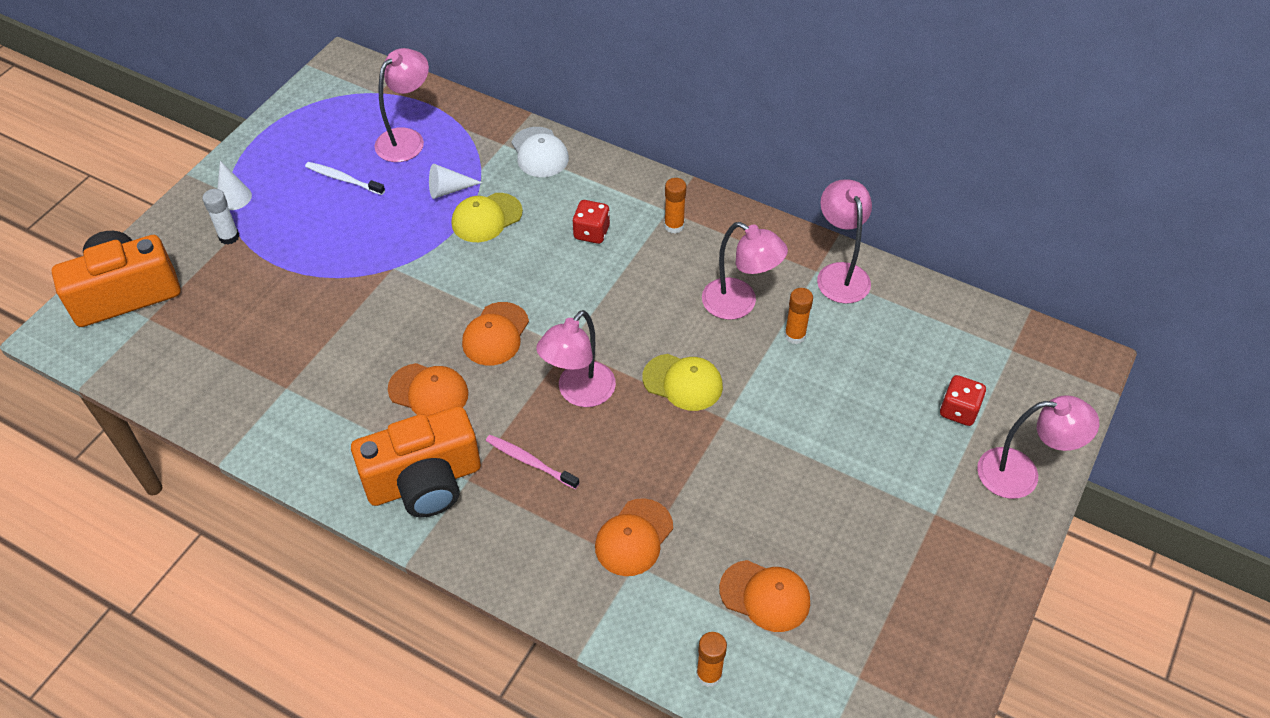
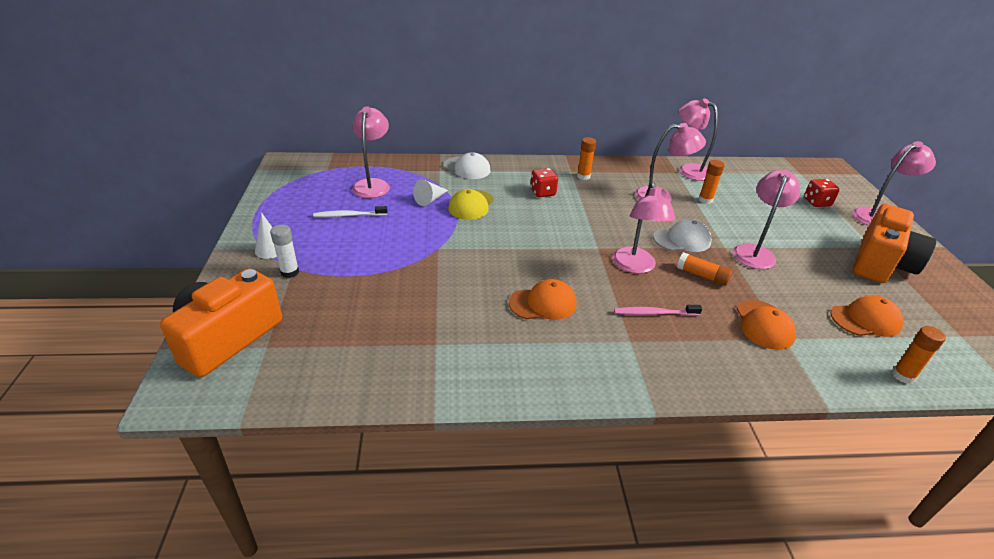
camera: 35 degrees left, 15 degrees down
orange camera [351,406,481,517] -> orange camera moved to [853,204,936,283]
orange cap [462,302,529,366] -> none
yellow cap [642,354,723,411] -> white cap [653,219,712,252]
none -> orange glue stick [677,252,733,286]
none -> pink lamp [733,170,800,269]

